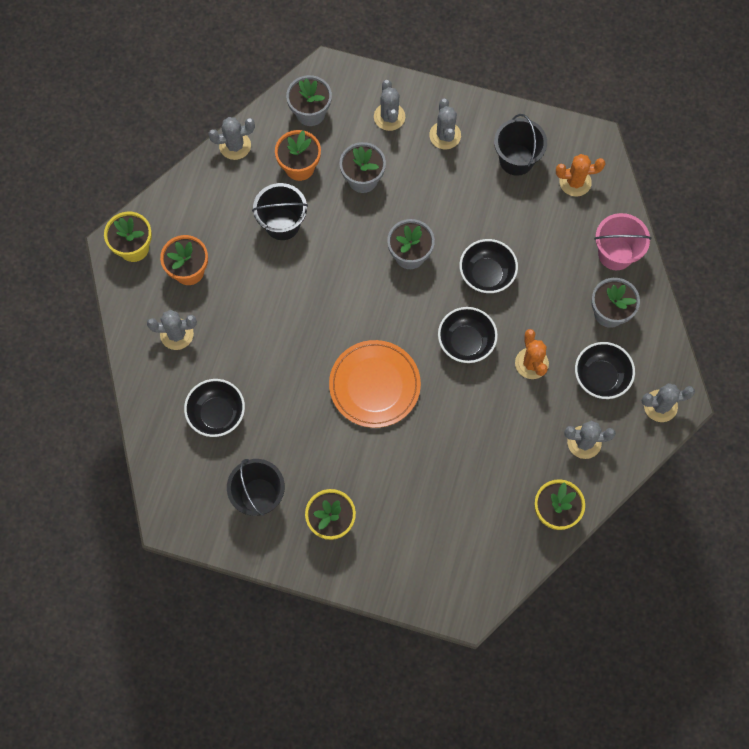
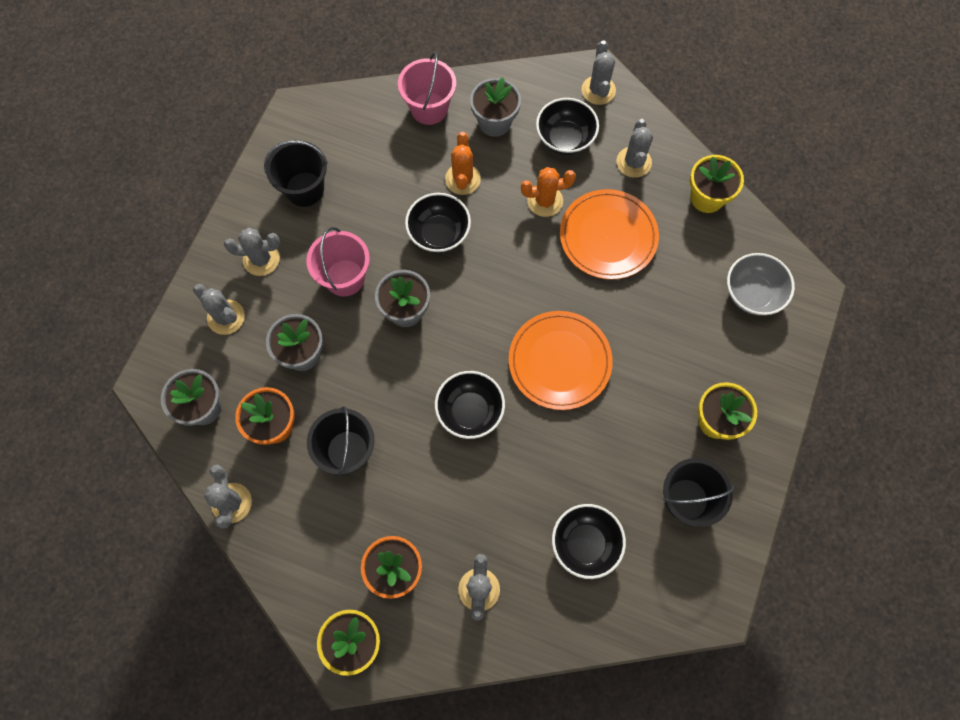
camera: 85 degrees left, 0 degrees up
grey cactus [374,80,405,131] -> grey cactus turned 45 degrees clockwise [193,284,245,335]
black bowl [438,307,498,363] -> black bowl moved to [435,371,505,439]
orange cactus [556,154,605,197] -> orange cactus moved to [445,132,481,195]
none -> pink bucket [306,227,370,296]
none -> orange plate [560,189,659,280]
none -> grey bowl [727,253,795,315]

